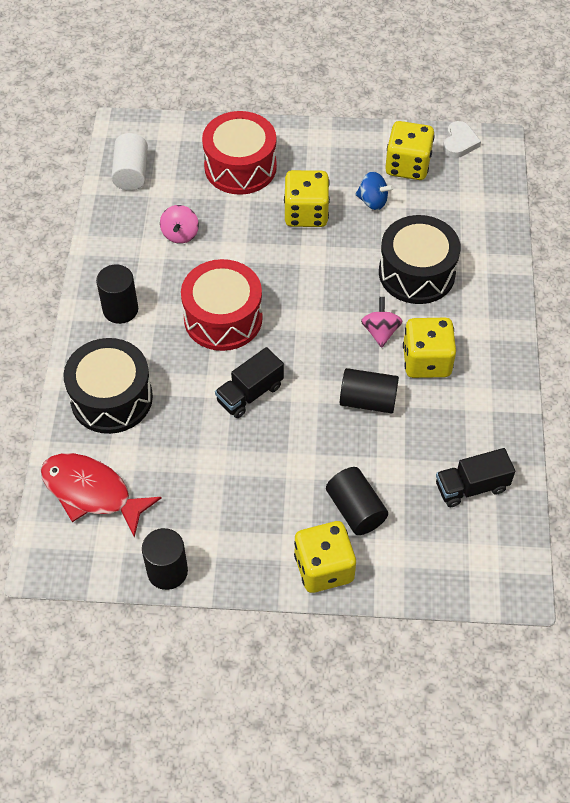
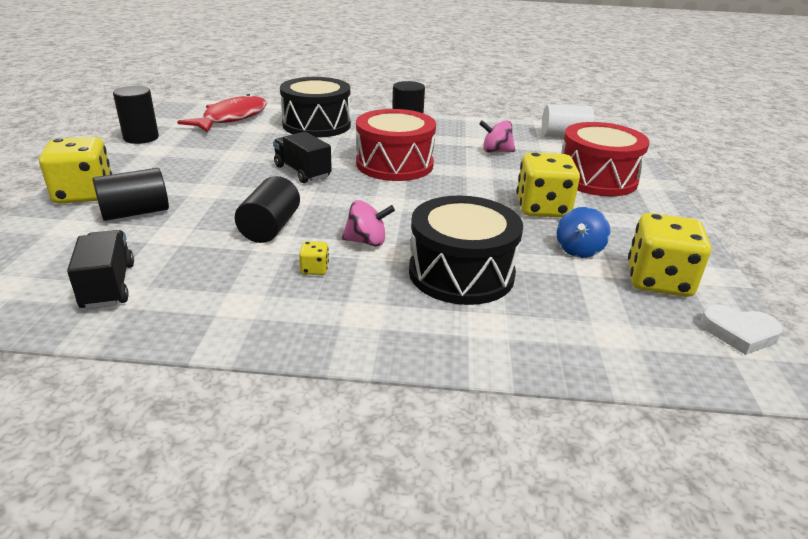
camera: 90 degrees right, 25 degrees down
yellow dice [403,318,456,378] -> yellow dice [299,241,329,275], size x0.42

